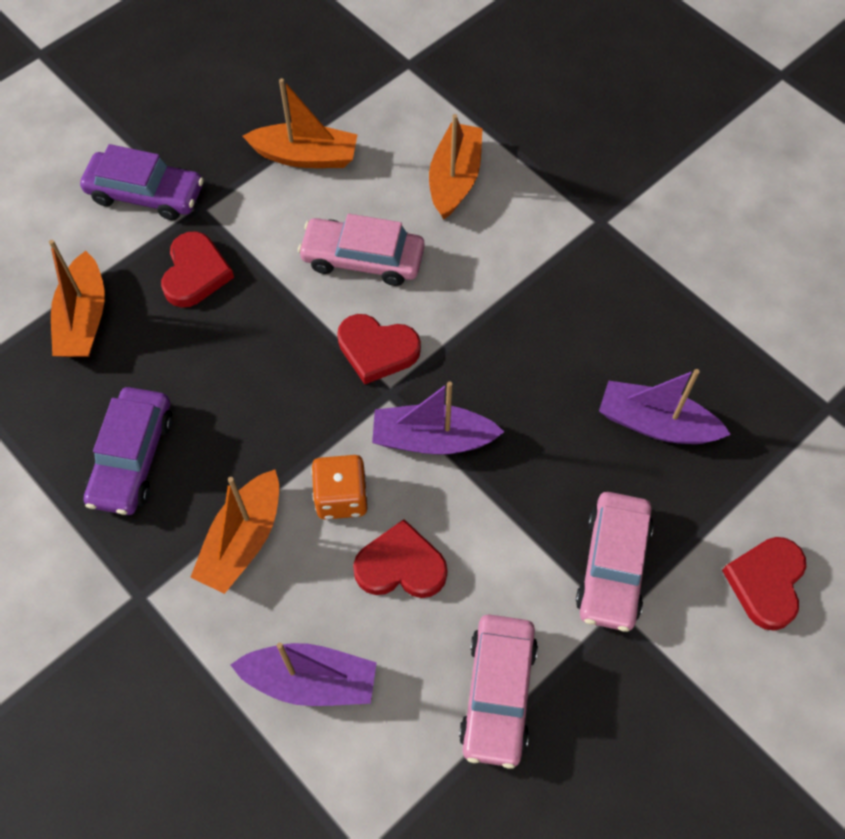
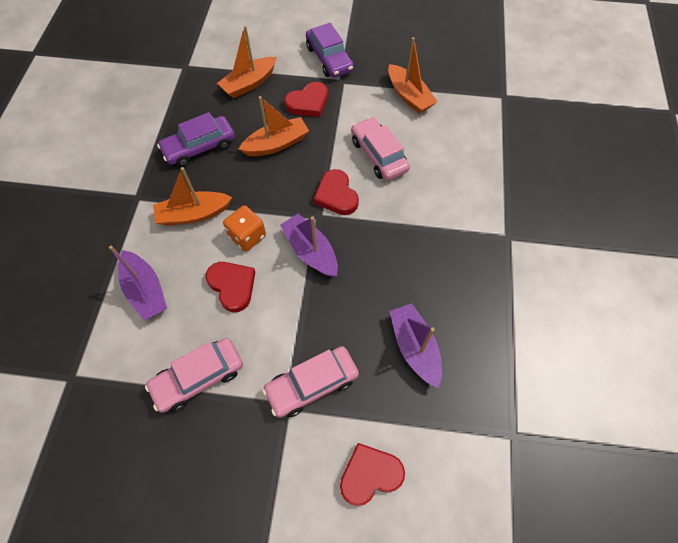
camera: 50 degrees right, 0 degrees up
orange boat [429,114,482,220] -> orange boat moved to [239,96,309,156]

